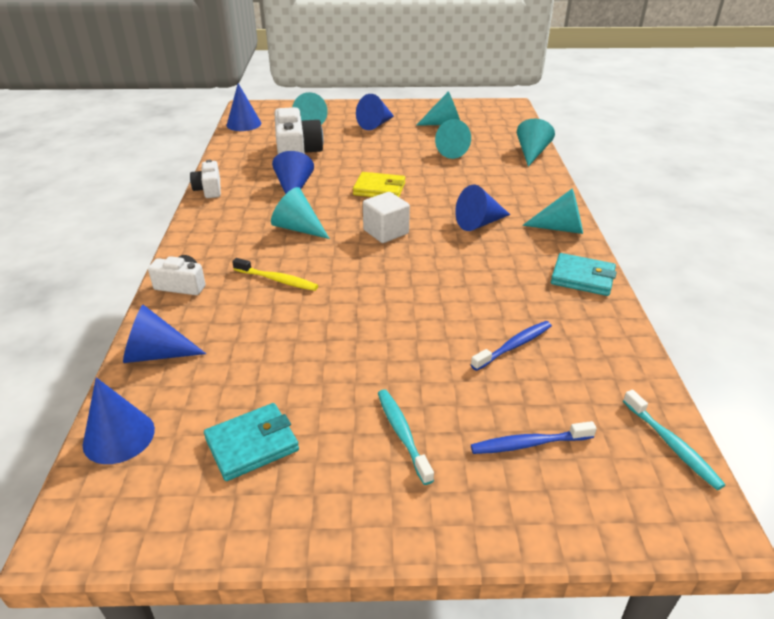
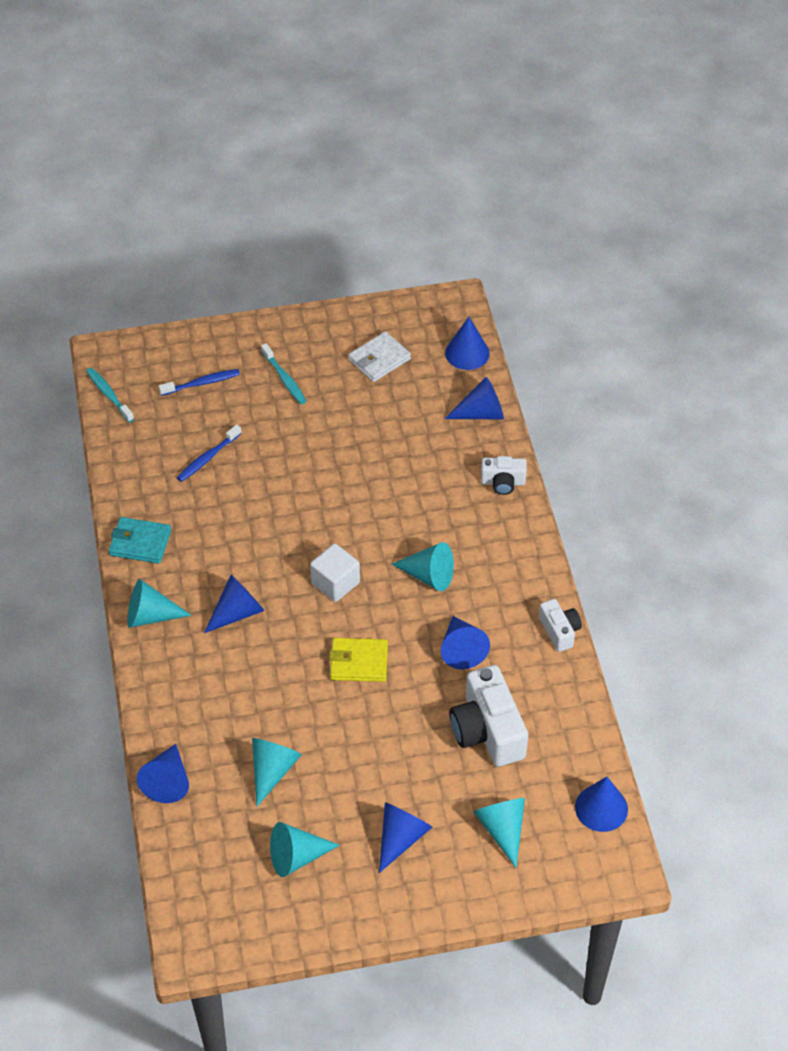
camera: 170 degrees right, 15 degrees up
turquoise wallet [204,403,299,481] -> white wallet [348,331,411,382]
yellow toothbrush [232,258,318,291] -> none
turquoise cone [517,119,555,167] -> blue cone [137,744,189,803]

